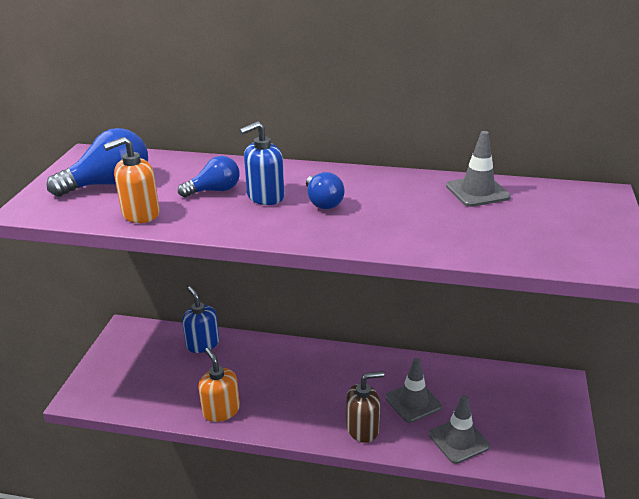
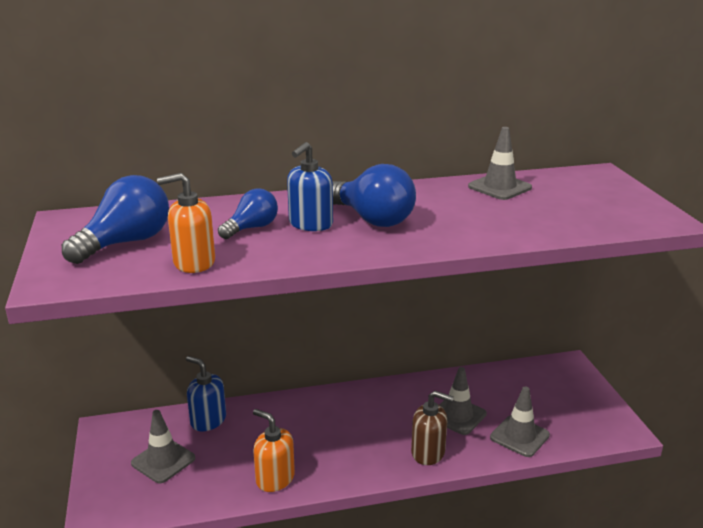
camera: 25 degrees left, 5 degrees down
orange soap dispenser [104,137,160,223] -> orange soap dispenser turned 45 degrees clockwise [157,173,215,273]
blue light bulb [306,172,344,209] -> blue light bulb [333,164,416,227], size x1.62
brown soap dispenser [346,371,384,443] -> brown soap dispenser turned 60 degrees clockwise [411,391,454,465]
none -> grey traffic cone [131,410,195,483]

